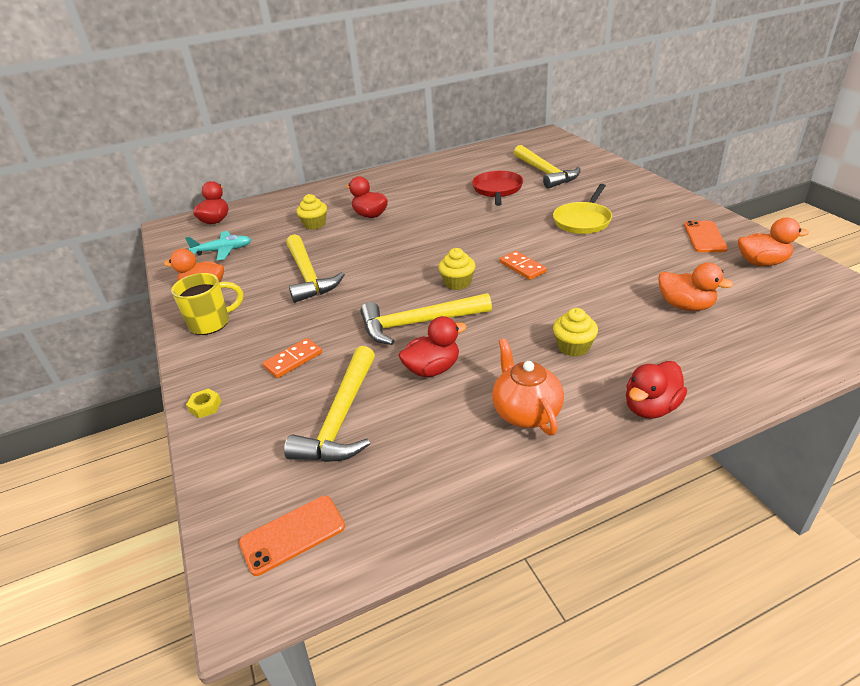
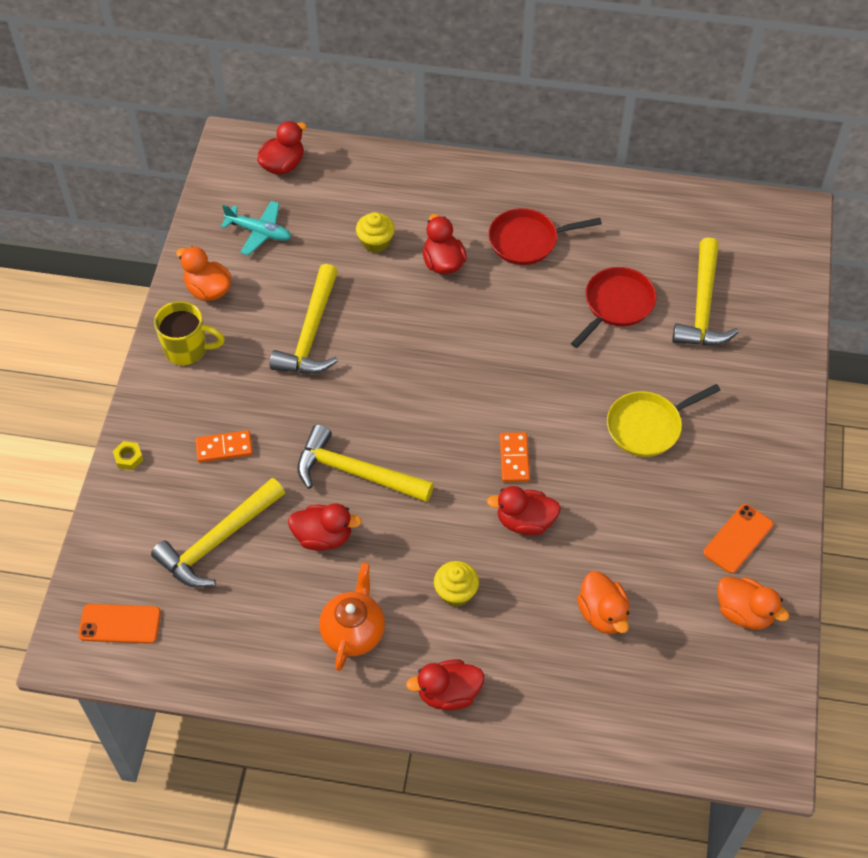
camera: 30 degrees right, 20 degrees up
yellow cupcake [438,248,476,290] -> none
none -> red duck [487,486,561,535]
none -> red pan [488,208,602,265]

